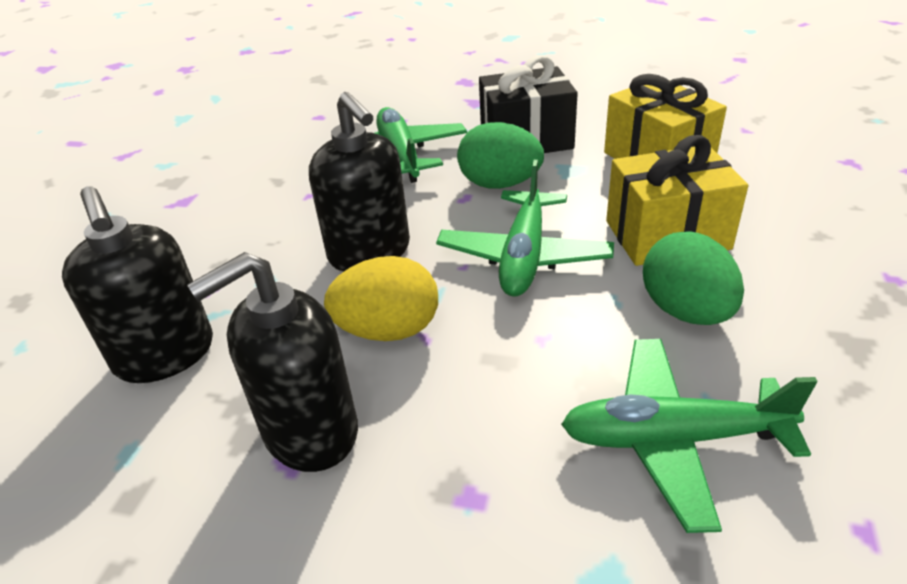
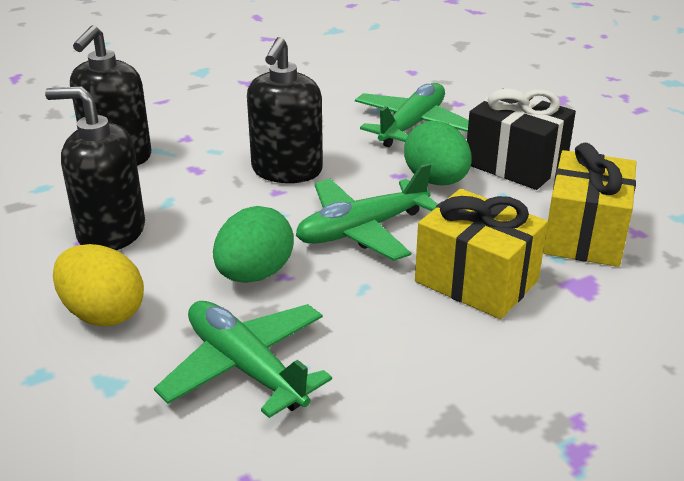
camera: 45 degrees right, 5 degrees down
yellow egg [324,256,438,341] -> yellow egg moved to [53,244,144,326]
green egg [643,231,744,325] -> green egg moved to [213,206,294,283]

